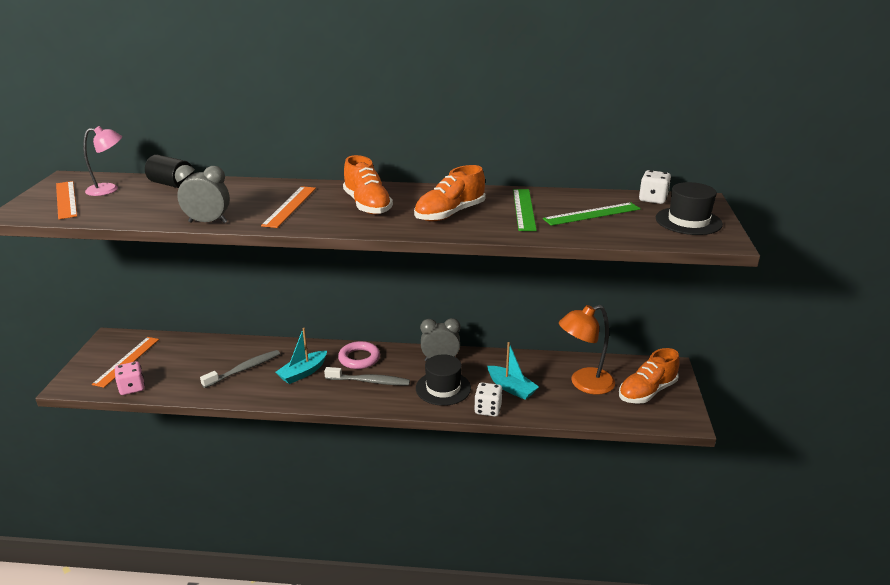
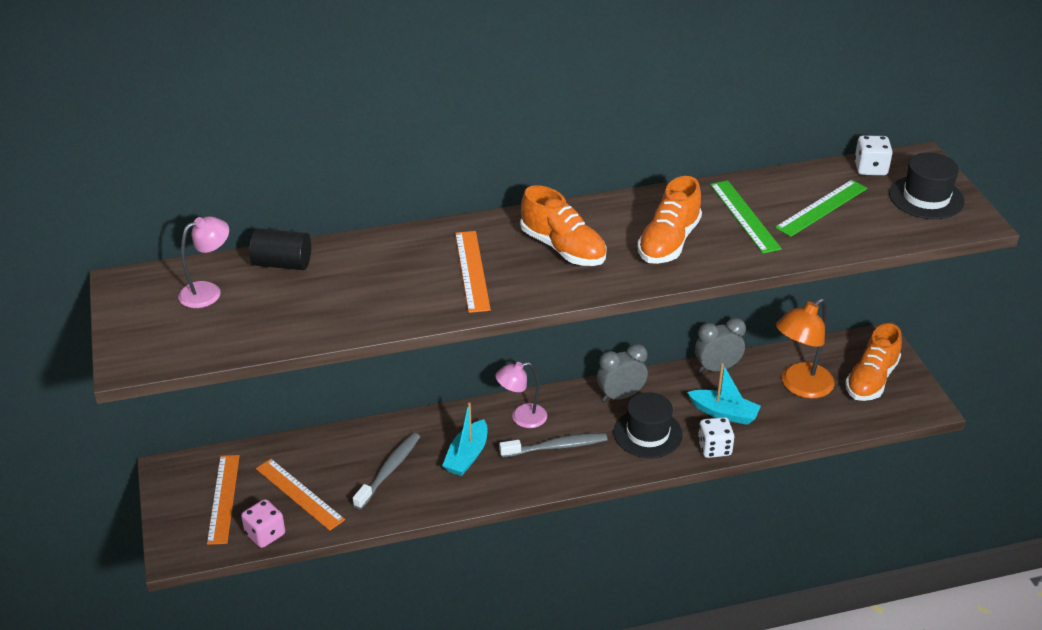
camera: 20 degrees left, 10 degrees up
orange ruler [56,181,77,219] -> orange ruler moved to [256,459,345,531]
grey clock [175,165,230,223] -> grey clock moved to [695,318,746,373]
pink ring [338,341,380,369] -> pink lamp [495,362,547,428]

